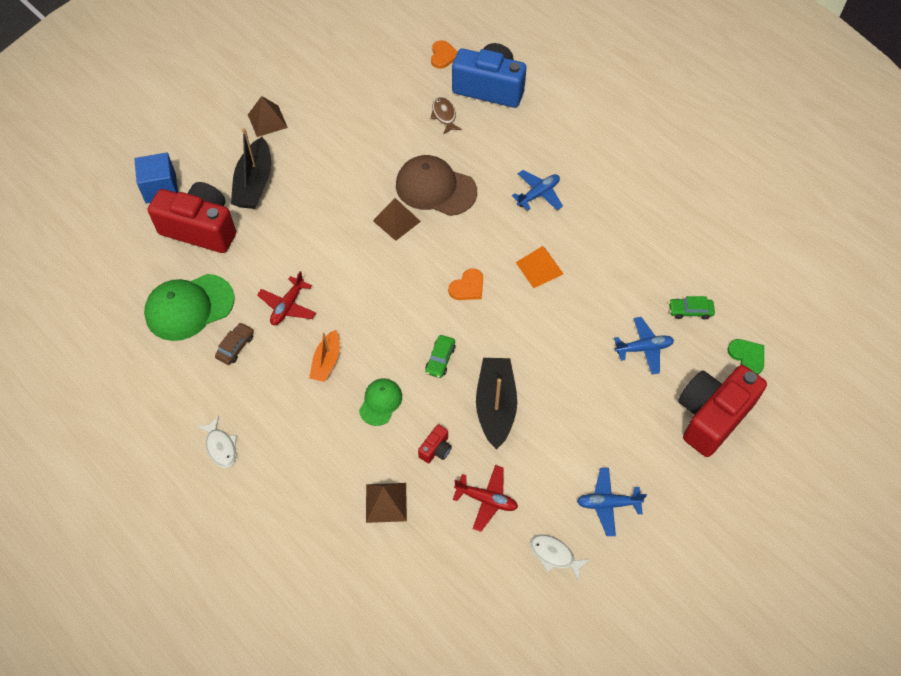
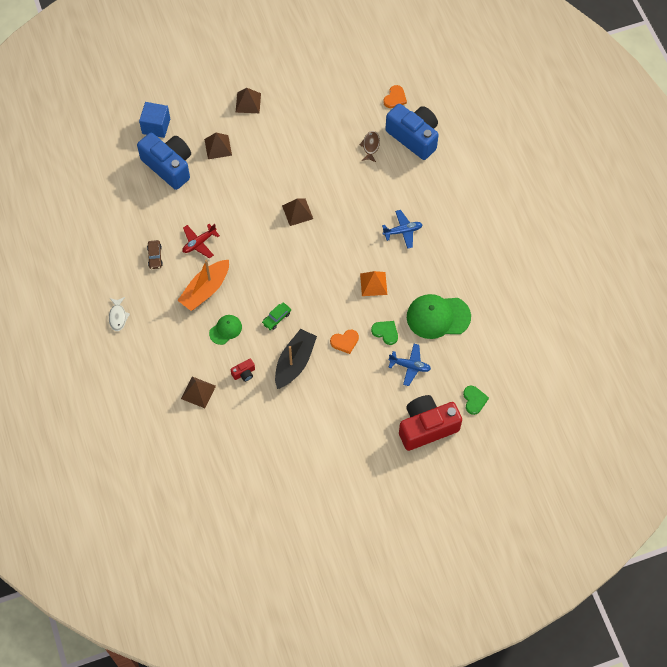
camera: 25 degrees right, 5 degrees up
green cap [144,274,235,341] -> green cap moved to [407,294,471,339]
red camera [148,182,236,253] -> blue camera [137,133,191,190]
brown car [215,323,254,365] -> brown car turned 120 degrees clockwise [147,240,163,269]
black boat [231,128,271,209] -> brown pyramid [204,133,232,159]
orange boat [309,330,340,382] -> orange boat [177,260,229,311], size x1.64
brown cap [396,155,477,216] -> none
orange heart [448,268,483,300] -> orange heart moved to [330,329,359,354]
red plane [453,465,518,532] -> none
white fish [530,535,590,581] -> none
blue plane [577,468,647,536] -> none
green car [669,296,715,320] -> none
none -> green heart [371,321,398,345]

